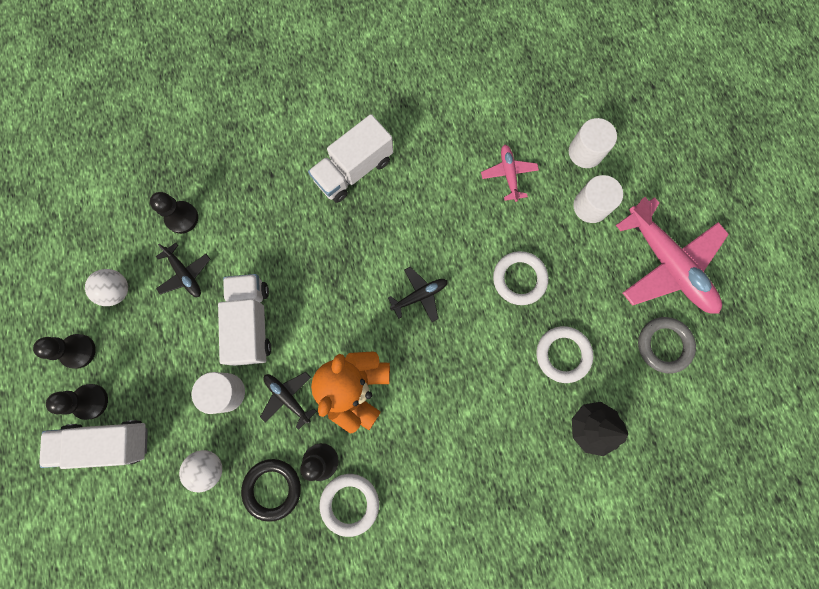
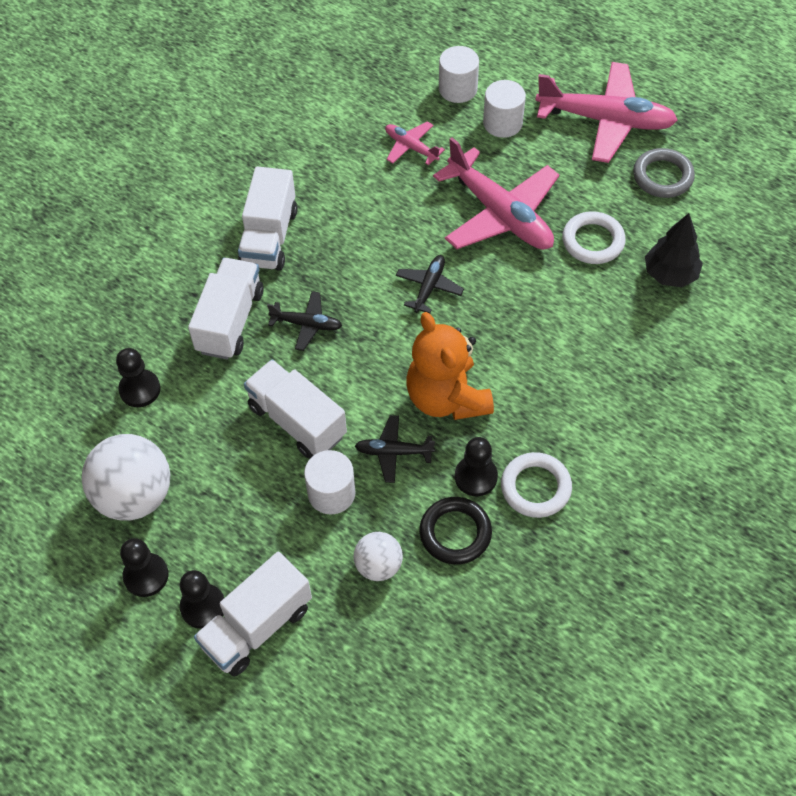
camera: 40 degrees left, 20 degrees down
white ball [85,269,128,306] -> white ball [82,434,170,521], size x1.80
black plane [156,243,211,297] -> black plane moved to [267,291,342,351]
white ring [493,251,548,305] -> pink plane [433,137,559,250]
none -> white truck [188,258,264,359]

